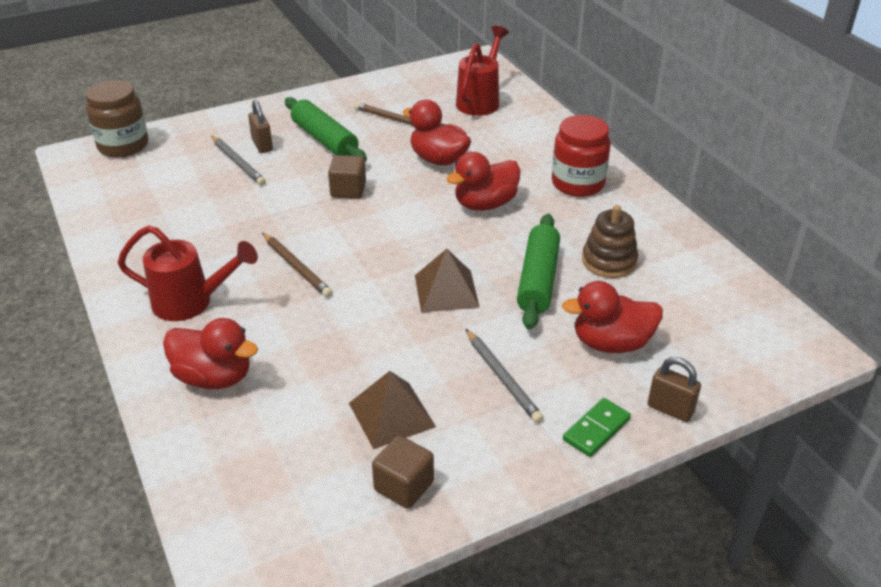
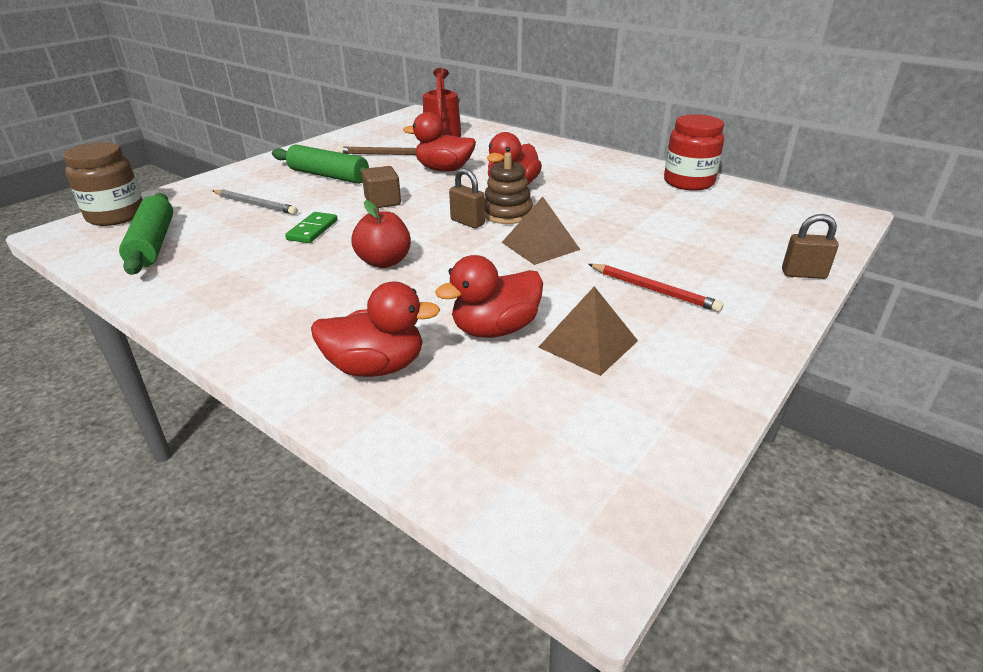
camera: 25 degrees left, 5 degrees down
red watering can [118,225,258,321] -> none
brown padlock [248,100,273,153] -> brown padlock moved to [449,168,485,228]
brown pencil [262,233,333,298] -> red apple [351,200,411,268]
brown cube [372,435,434,509] -> none
grey pencil [466,329,544,423] -> red pencil [588,264,723,312]
green rolling pin [517,214,560,329] -> green rolling pin moved to [119,193,173,275]
red jar [552,115,611,197] -> red jar moved to [664,114,724,191]
red duck [562,281,663,353] -> red duck moved to [435,255,543,338]
green domino [563,398,631,457] -> green domino moved to [285,212,338,243]
brown stacking toy [582,205,638,278] -> brown stacking toy moved to [485,152,533,224]

